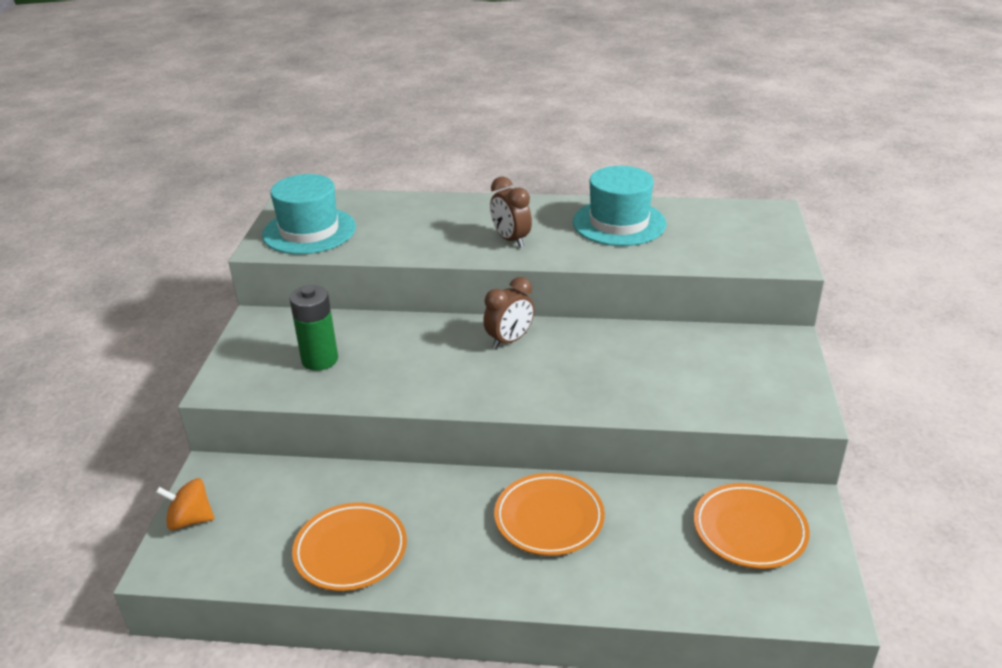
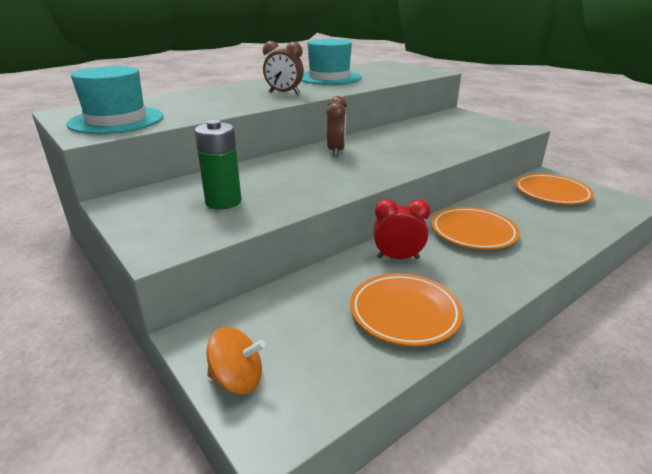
camera: 45 degrees left, 5 degrees down
orange spinning top [156,478,214,530] -> orange spinning top turned 135 degrees counterclockwise [207,327,266,394]
none -> red clock [373,199,431,259]

